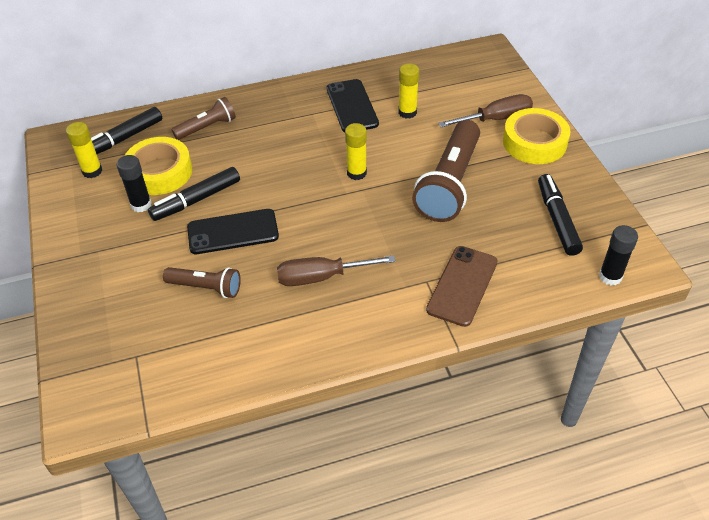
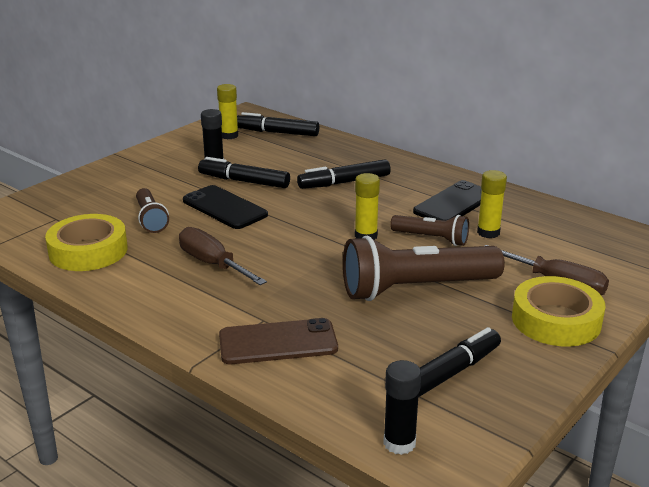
camera: 55 degrees right, 20 degrees down
yellow tape [125,137,192,195] -> yellow tape moved to [45,214,128,271]
brown flashlight [171,97,236,140] -> brown flashlight moved to [390,215,469,246]
none -> black marker [297,159,391,189]

